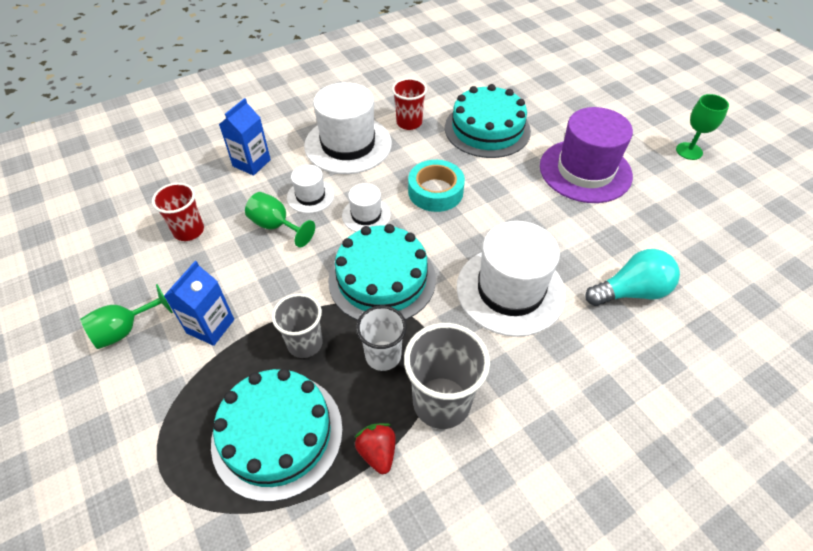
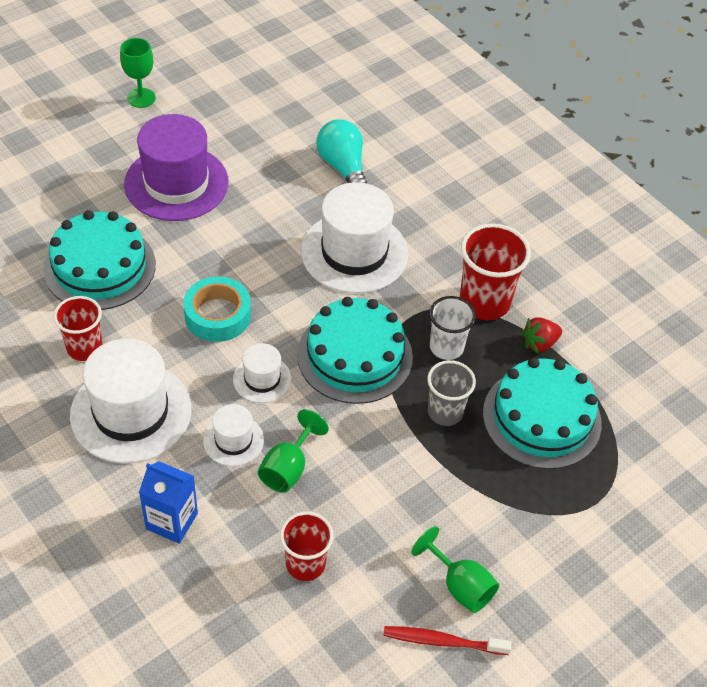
camera: 100 degrees left, 0 degrees up
blue carton [164,261,234,346] -> none
grey cup [404,323,490,429] -> red cup [460,223,531,320]
none -> red toothbrush [383,626,511,655]

